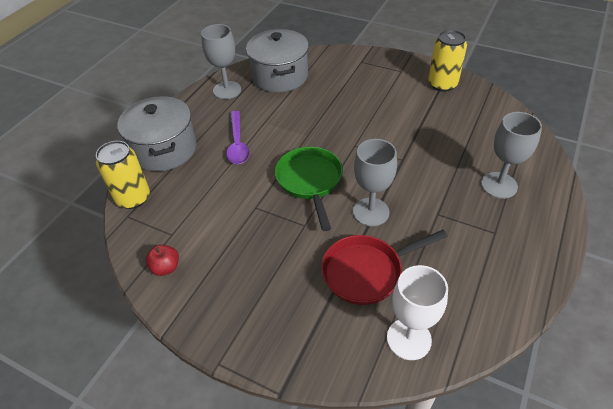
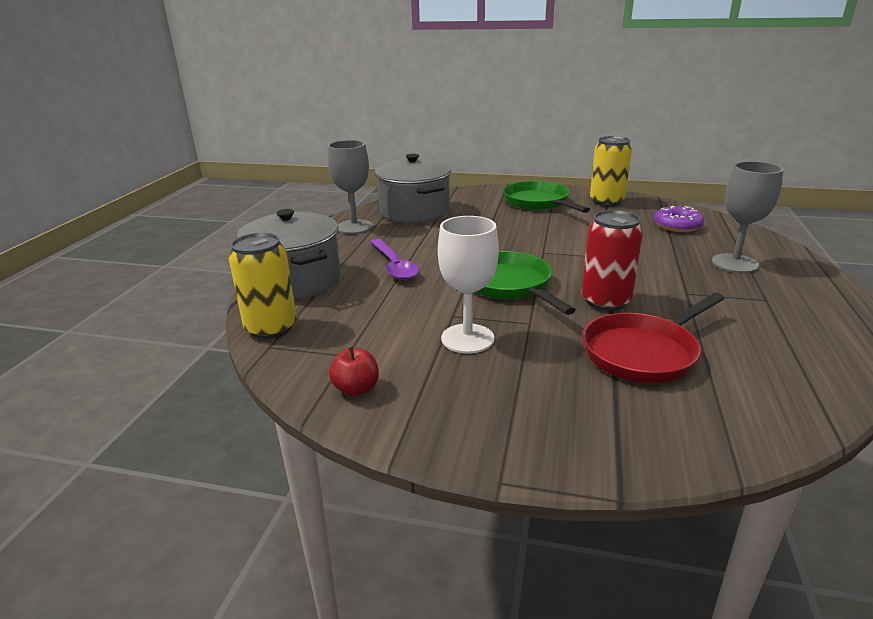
camera: 15 degrees left, 20 degrees down
grey goblet [353,139,397,227] -> red can [581,210,643,311]
white goblet [387,265,448,360] -> white goblet moved to [438,216,499,354]
none -> green pan [503,181,590,213]
none -> purple donut [654,206,704,232]

